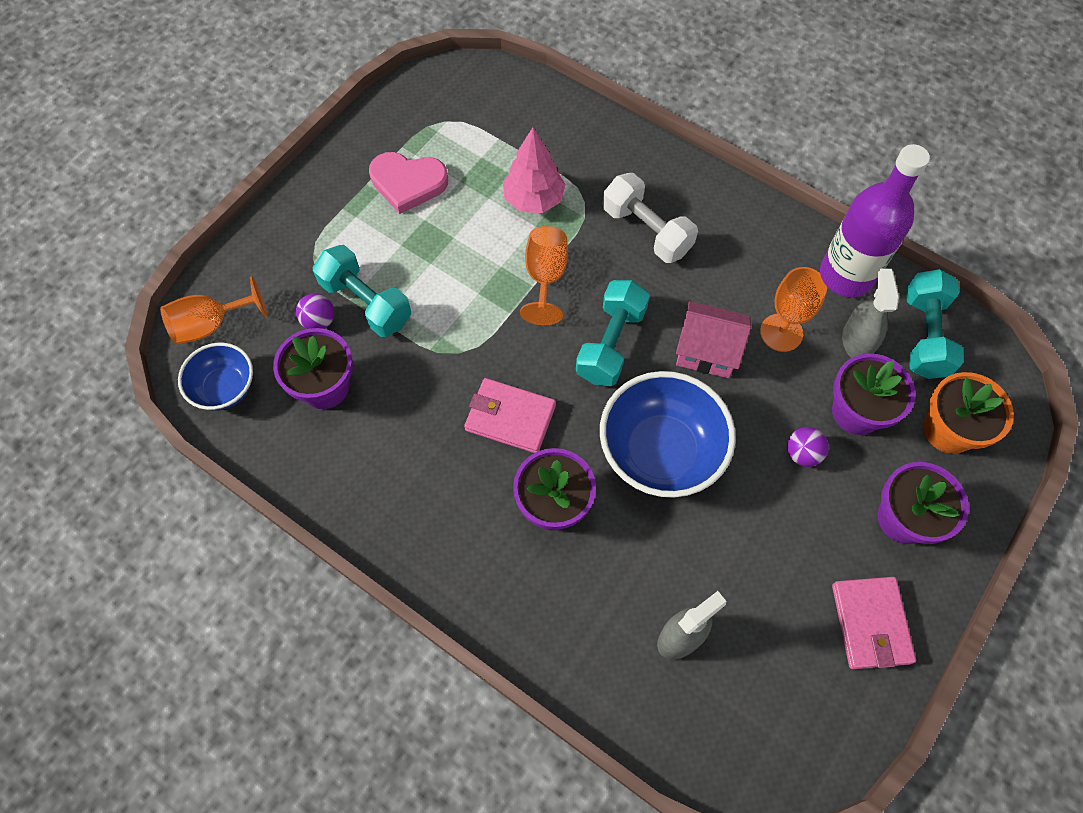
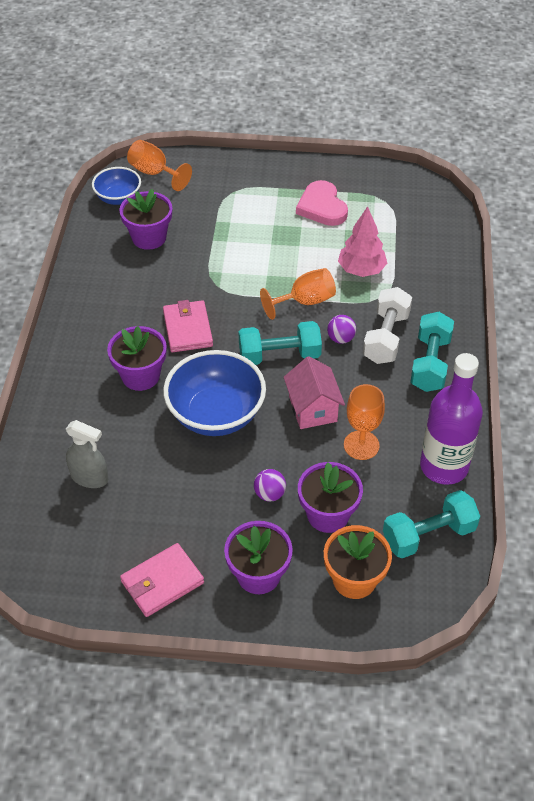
camera: 60 degrees right, 15 degrees down
purple ball [296,293,334,329] -> purple ball moved to [327,315,356,344]
turquoise dumbbell [313,245,412,337] -> turquoise dumbbell moved to [410,312,454,392]
grey spray bottle [842,269,899,358] -> none

